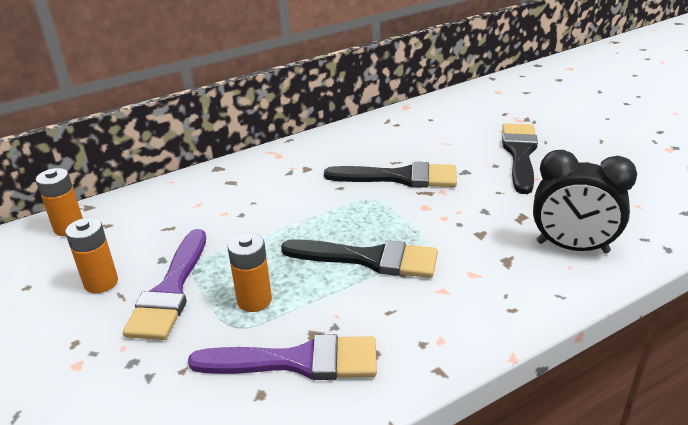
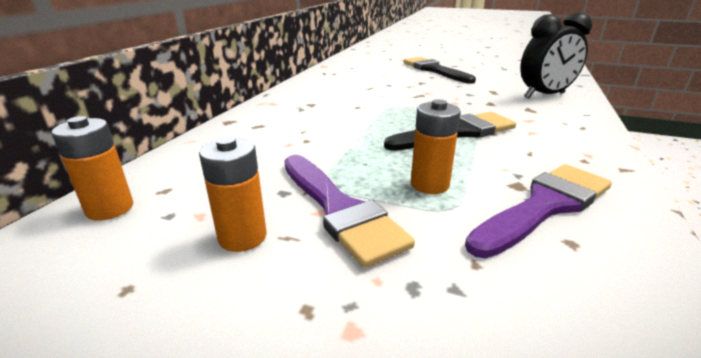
camera: 40 degrees left, 5 degrees down
black brush [324,162,457,188] -> none

